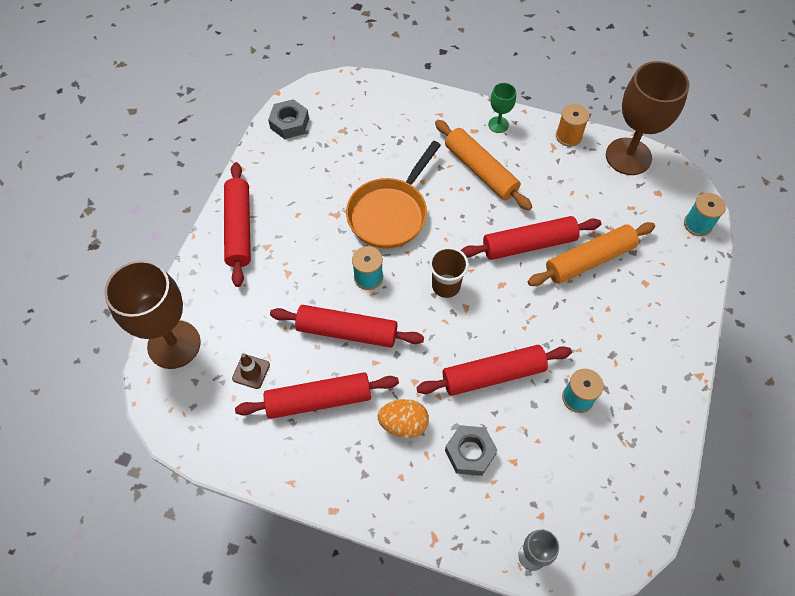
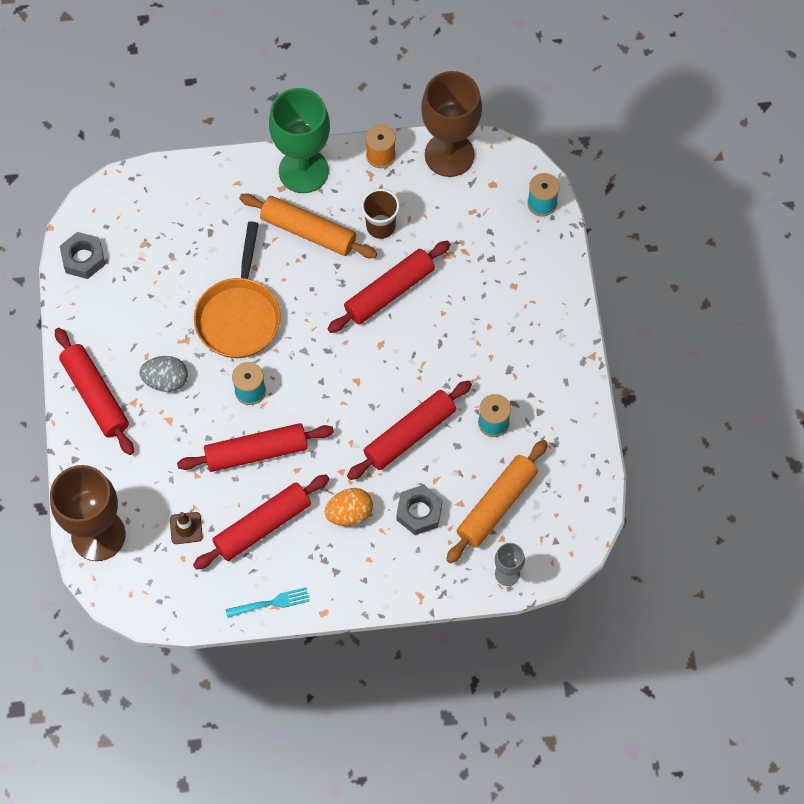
camera: 25 degrees left, 5 degrees up
brown cup [429,247,469,298] -> brown cup moved to [361,189,400,239]
green goblet [488,83,516,133] -> green goblet [269,88,330,193], size x2.15
orange rolling pin [528,222,655,286] -> orange rolling pin moved to [446,440,548,564]
none -> grey egg [139,356,188,392]
none -> turquoise fork [226,587,309,618]

